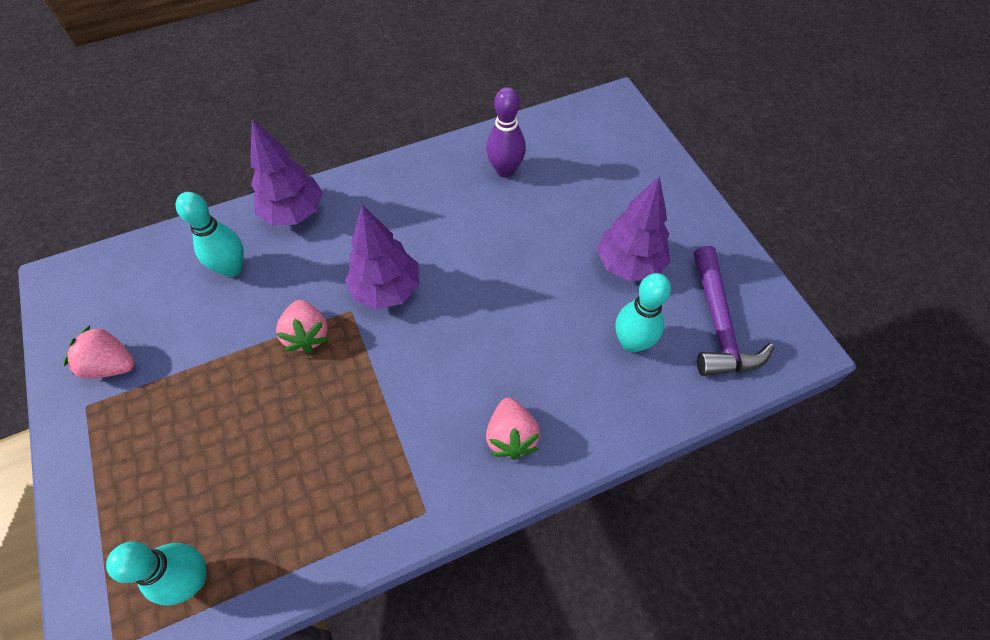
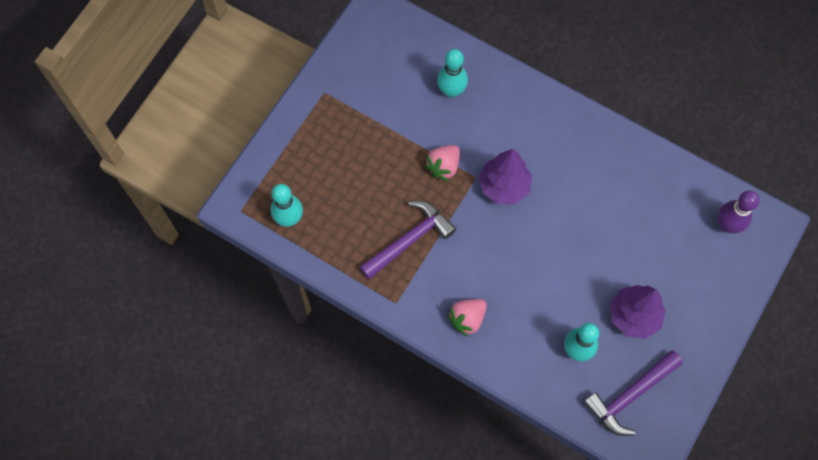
camera: 55 degrees right, 10 degrees up
pink strawberry [64,326,135,379] -> none
purple tree [251,119,323,226] -> none
purple bowling pin [486,87,526,178] -> purple bowling pin moved to [718,191,759,233]
none -> purple hammer [359,201,456,279]

